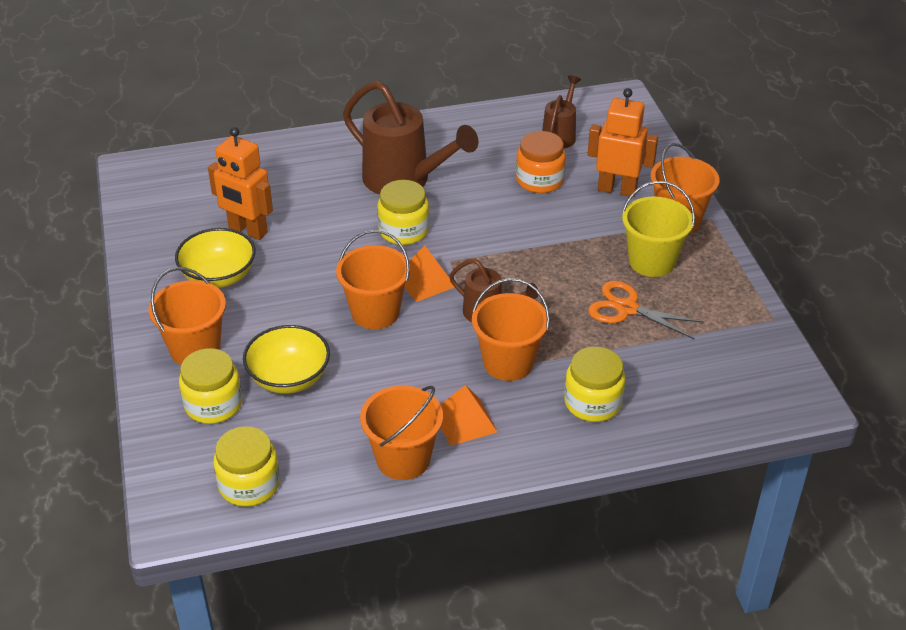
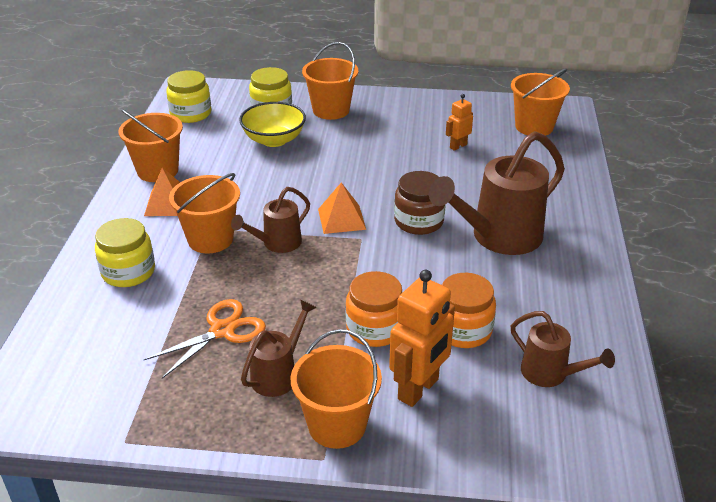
camera: 110 degrees right, 5 degrees down
yellow bowl [175,228,256,288] -> none
orange robot [208,127,273,240] -> orange robot [446,94,473,151], size x0.54
orange bucket [336,230,410,329] -> orange bucket moved to [511,68,570,136]
yellow jar [377,180,429,245] -> brown jar [394,171,446,235]
yellow bucket [622,181,695,277] -> brown watering can [241,299,317,397]
none -> orange jar [346,271,403,347]

